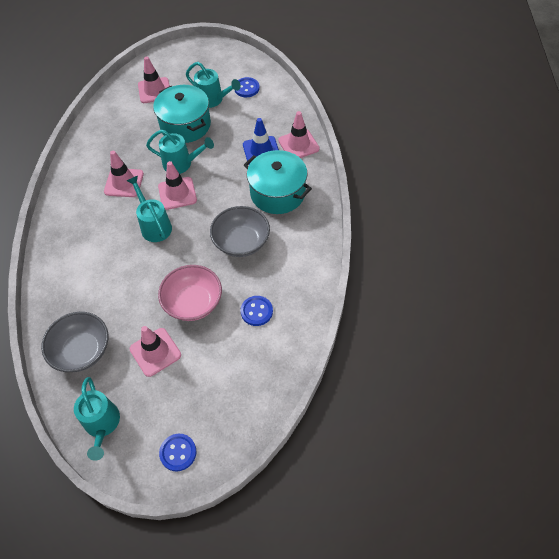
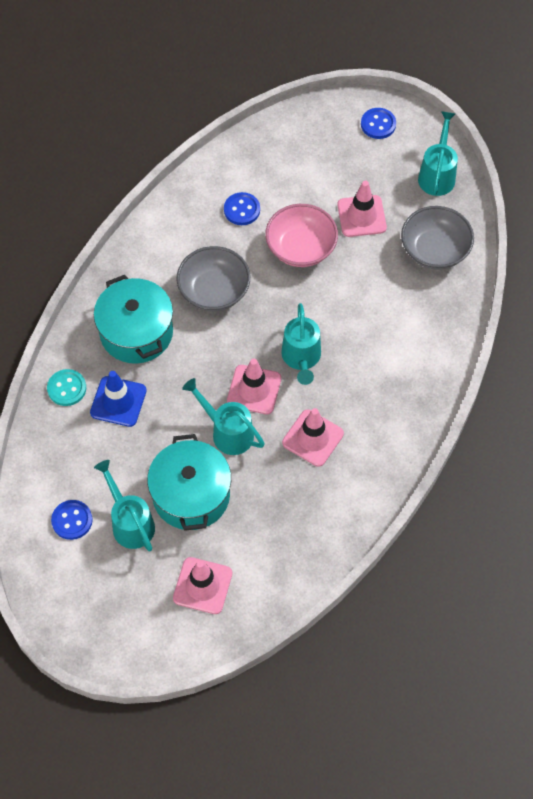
camera: 155 degrees left, 5 degrees up
pink traffic cone [278,111,320,158] -> turquoise button [47,369,86,406]

